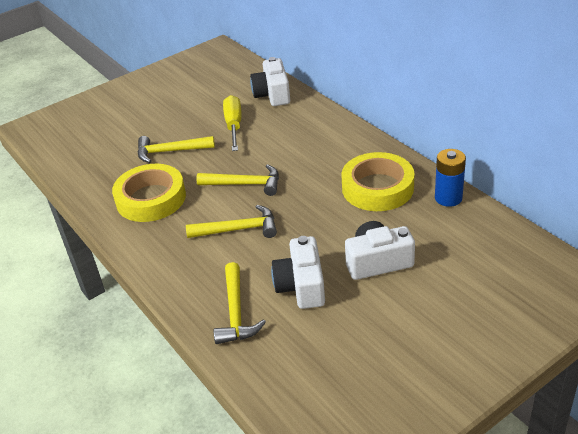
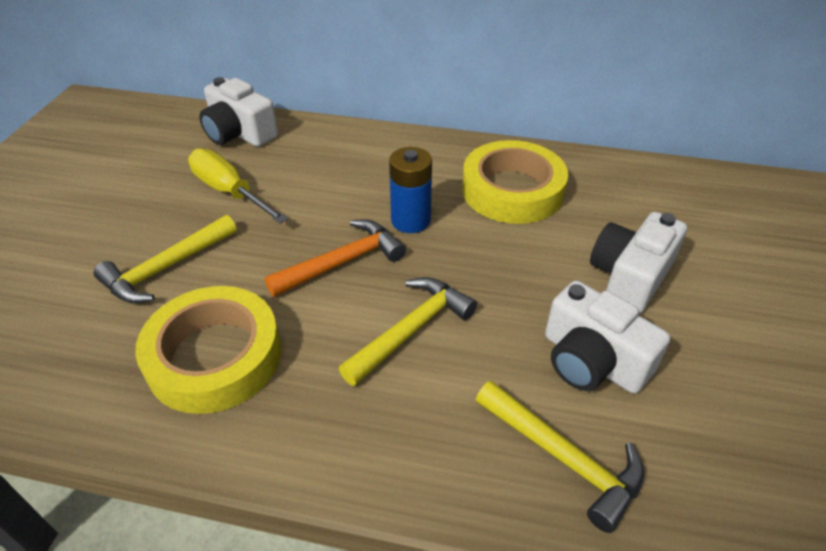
camera: 45 degrees left, 5 degrees up
yellow hammer [196,164,279,196] -> orange hammer [264,220,406,297]
blue battery [435,149,466,207] -> blue battery moved to [389,147,432,233]

